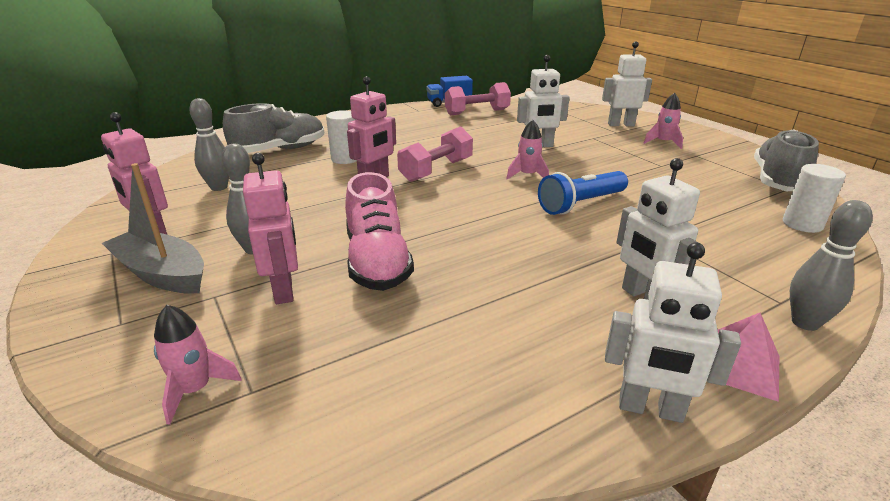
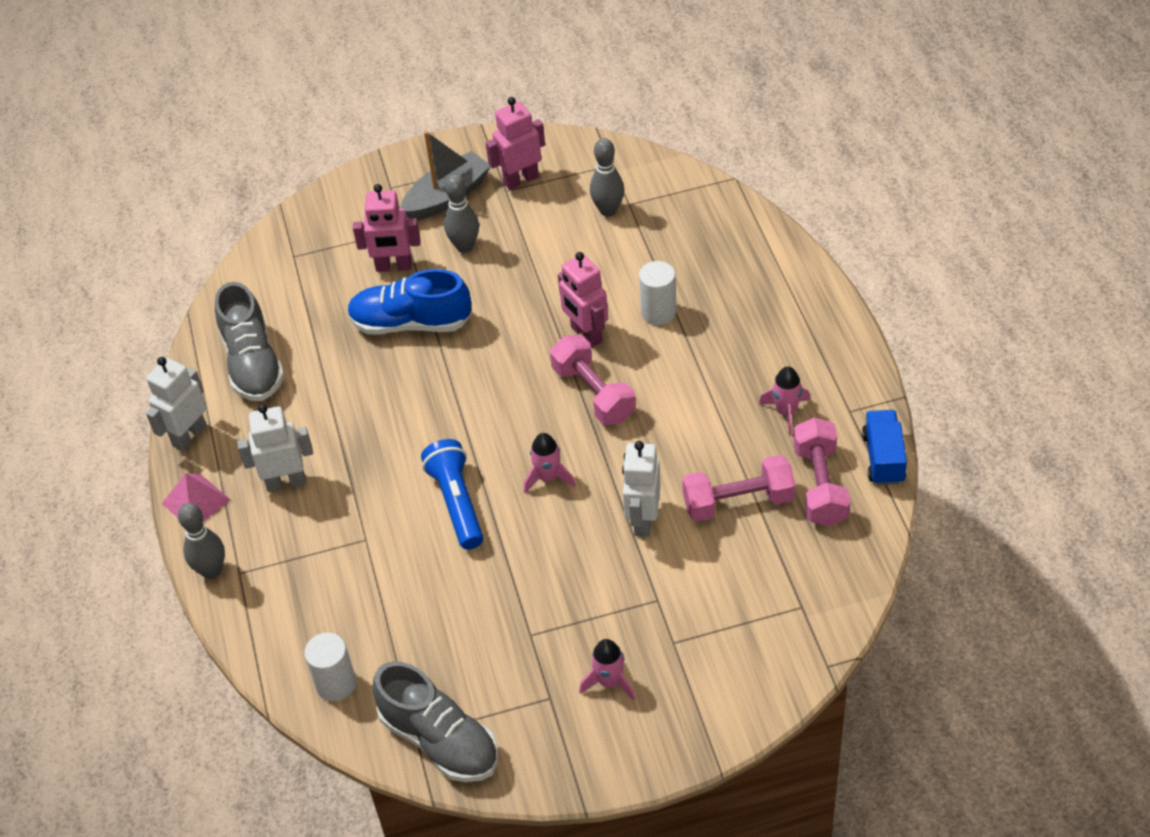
camera: 110 degrees right, 20 degrees up
pink rocket [154,305,242,425] -> pink rocket moved to [759,366,810,435]
grey shoe [223,103,324,153] -> grey shoe moved to [215,282,284,401]
pink shoe [345,172,414,291] -> blue shoe [347,269,471,335]
white robot [602,41,652,126] -> none
none -> pink dumbbell [682,455,795,522]

